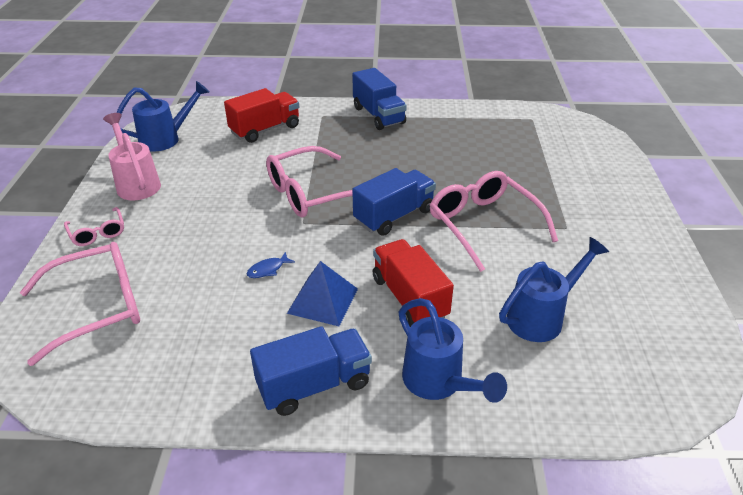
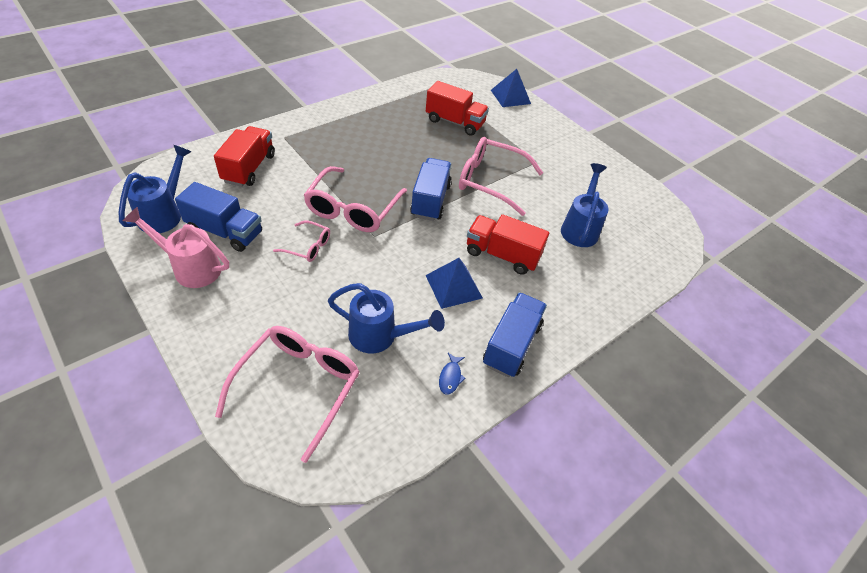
camera: 45 degrees left, 10 degrees up
pink glasses [64,207,124,246] -> pink glasses moved to [273,221,330,262]
blue fish [246,252,295,278] -> blue fish moved to [439,353,466,395]
blue truck [352,68,407,130] -> blue truck moved to [175,182,262,252]
blue watering can [398,298,507,403] -> blue watering can moved to [328,283,445,354]
none -> red truck [426,81,489,136]
none -> blue pyramid [491,69,531,107]

